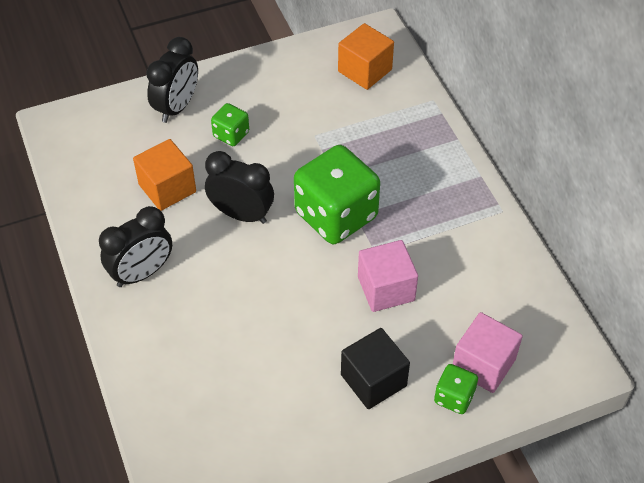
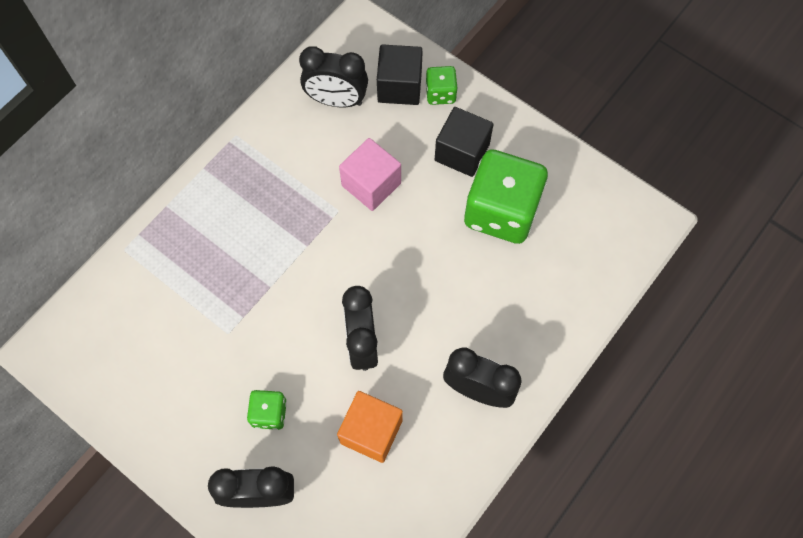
camera: 120 degrees left, 15 degrees up
green dice [294,145,380,244] -> green dice moved to [464,149,548,244]
orange cube [338,23,394,90] -> none
pink cube [453,312,523,393] -> black cube [377,44,423,105]
none -> black clock [299,46,368,107]

